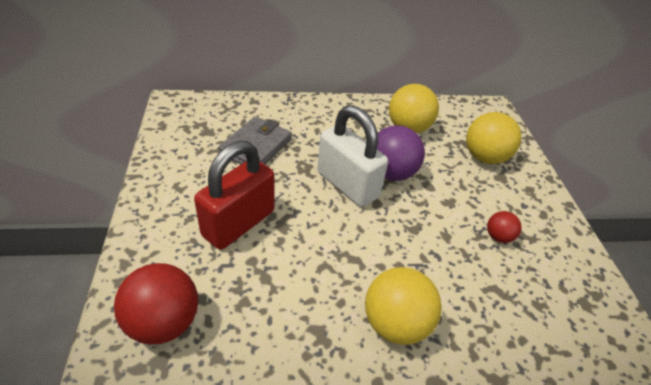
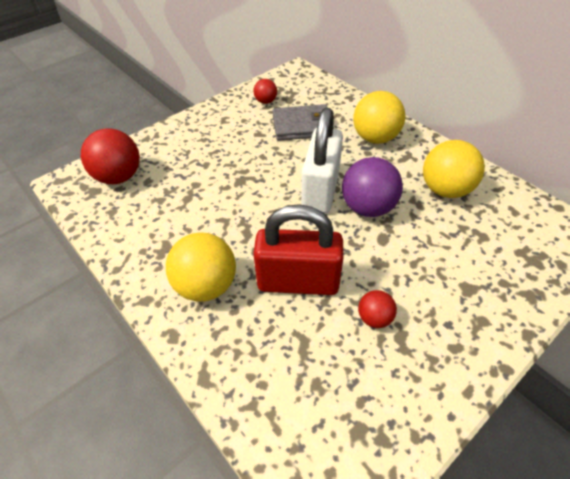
camera: 60 degrees right, 5 degrees up
red padlock [194,141,274,250] -> red padlock moved to [253,204,344,295]
yellow ball [466,112,521,164] -> yellow ball moved to [353,91,405,144]
none -> red ball [253,79,277,104]

